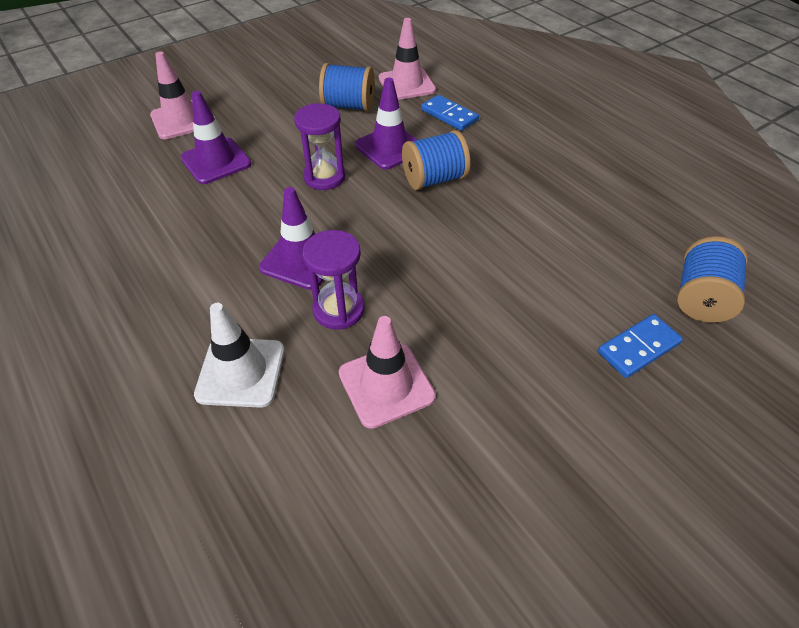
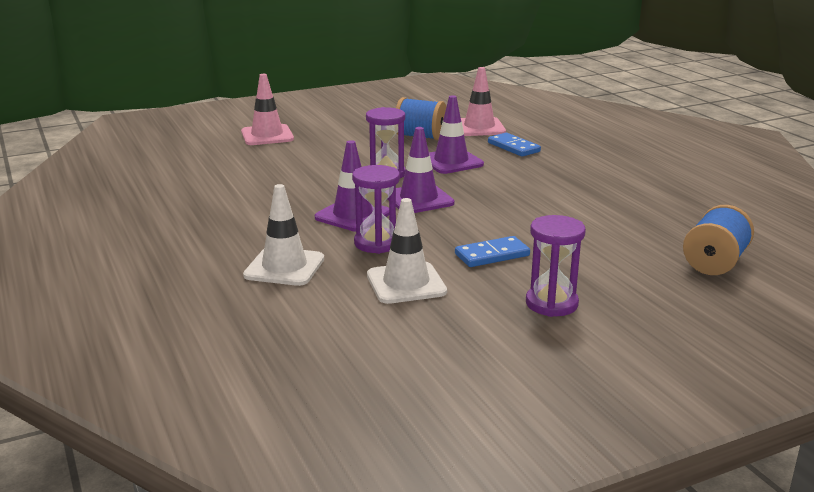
camera: 10 degrees right, 25 degrees down
purple traffic cone [180,91,251,184] -> purple traffic cone moved to [388,127,455,213]
pink traffic cone [339,316,436,429] -> white traffic cone [367,198,447,304]
blue spool [402,130,470,190] -> none
blue domino [598,314,683,378] -> blue domino moved to [455,236,530,267]
none -> purple hourglass [526,215,586,317]

